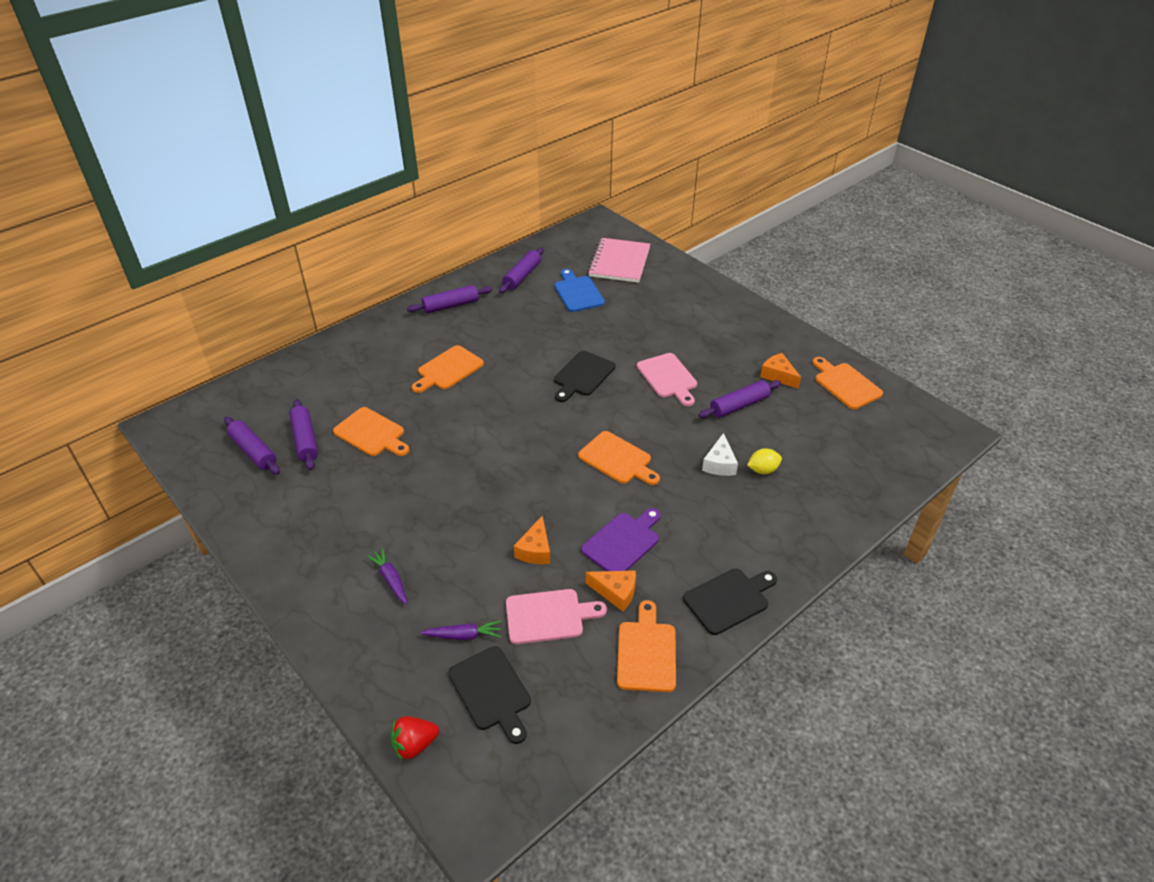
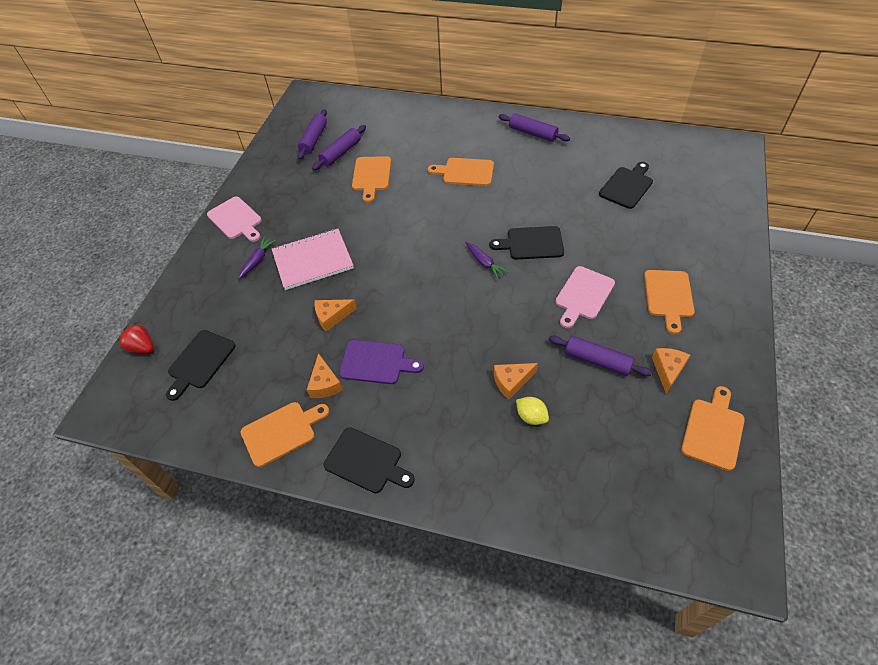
camera: 60 degrees right, 10 degrees up
purple carrot [420,620,501,640] -> purple carrot moved to [465,242,509,279]
purple rolling pin [499,248,544,293] -> none
pink cutting board [506,589,607,644] -> pink cutting board moved to [207,196,262,242]
blue cutting board [554,269,605,312] -> black cutting board [599,162,653,209]
orange cutting board [578,431,660,485] -> orange cutting board moved to [644,270,695,334]
pink notebook [588,238,650,283] -> pink notebook moved to [272,229,354,290]
white cheese [702,433,738,476] -> orange cheese [494,363,538,400]

